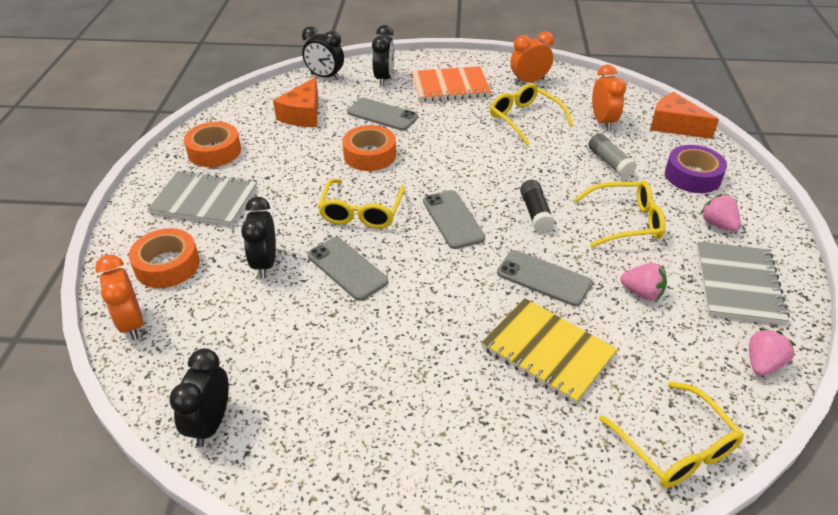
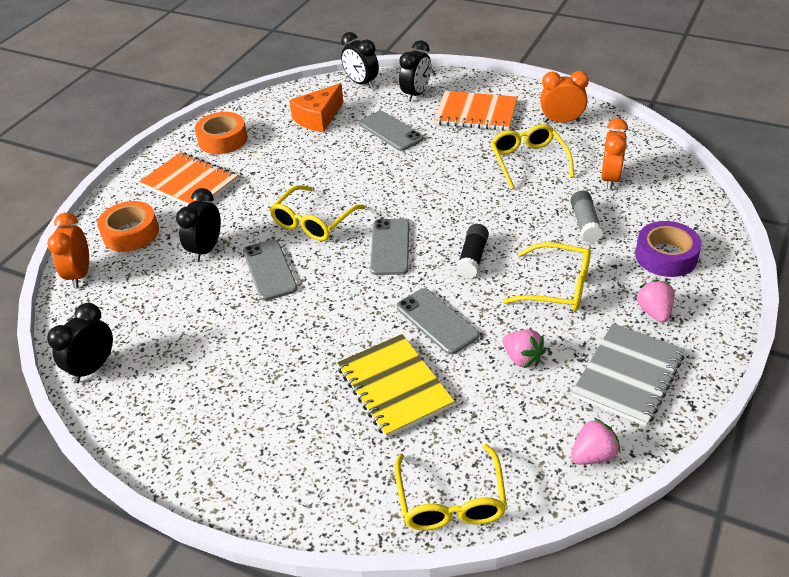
camera: 25 degrees right, 0 degrees up
grey notebook [148,170,257,226] -> orange notebook [139,152,238,206]
orange tape [342,125,396,171] -> none
orange cheese [650,92,719,139] -> none

